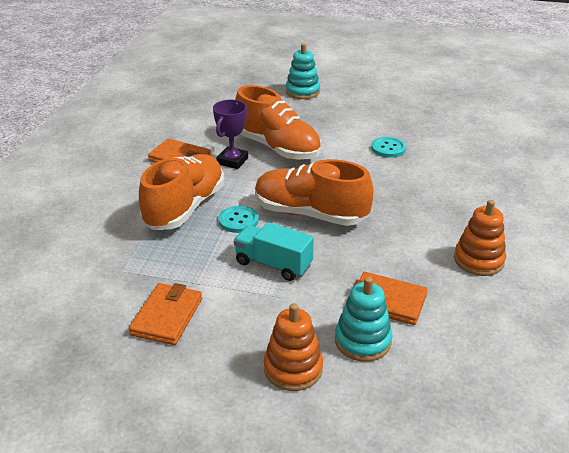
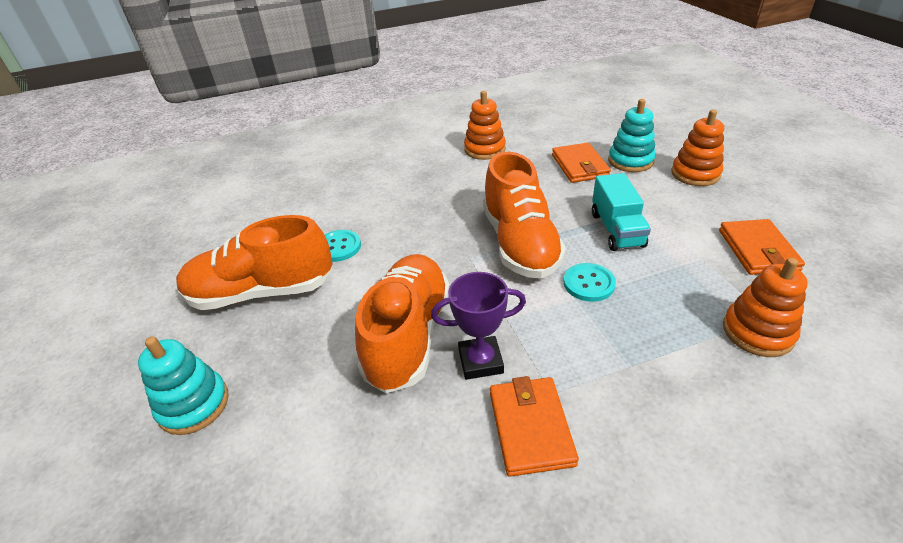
camera: 120 degrees left, 5 degrees up
orange wallet [129,283,202,345] -> orange wallet turned 75 degrees counterclockwise [719,219,805,275]
orange shoe [139,154,224,230] -> orange shoe moved to [176,215,332,310]
none -> orange stacking toy [723,258,808,357]

